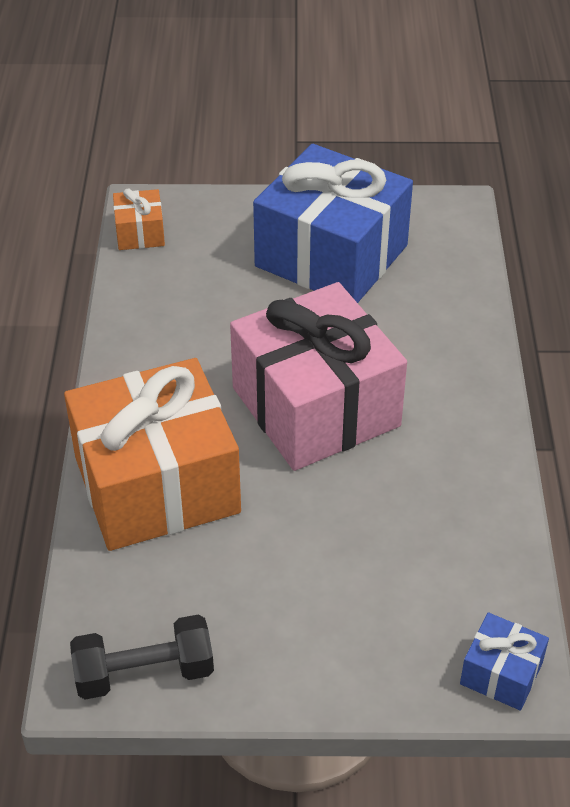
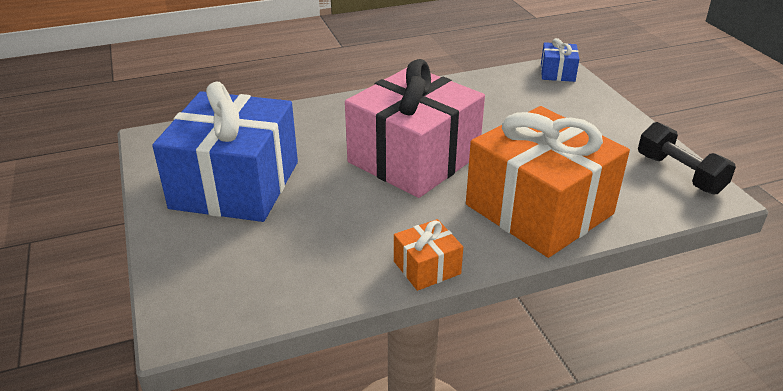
camera: 110 degrees left, 10 degrees down
orange gift [113,188,165,250] -> orange gift moved to [394,219,463,291]

